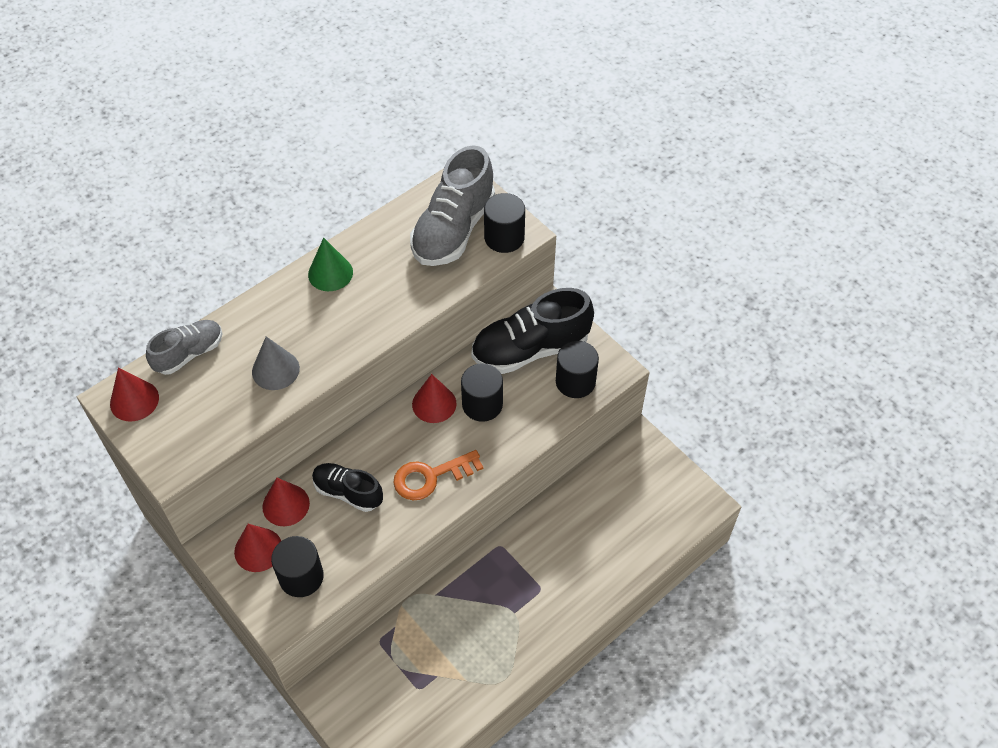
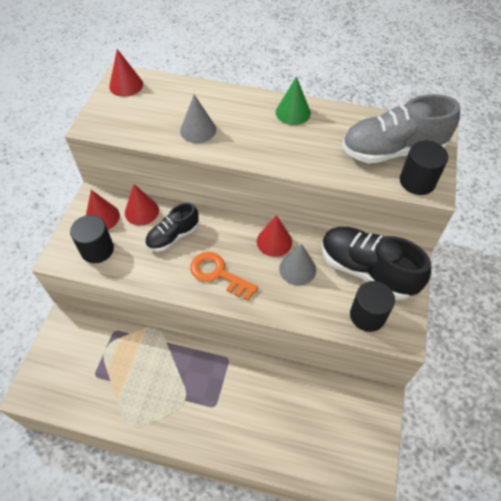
camera: 55 degrees right, 0 degrees up
grey shoe [146,320,222,375] -> none
black shoe [312,463,383,512] -> black shoe turned 120 degrees counterclockwise [145,203,199,252]
black cylinder [461,363,503,422] -> grey cone [279,244,316,286]

